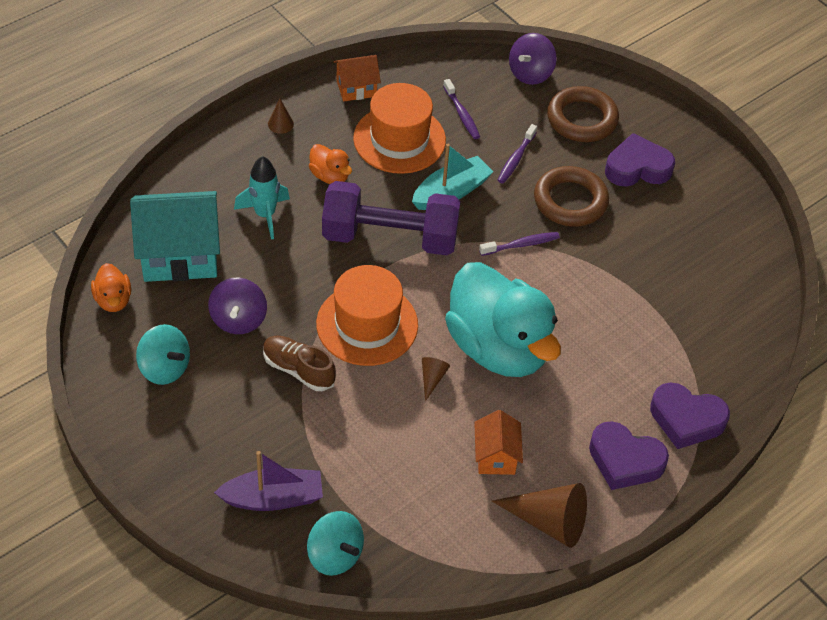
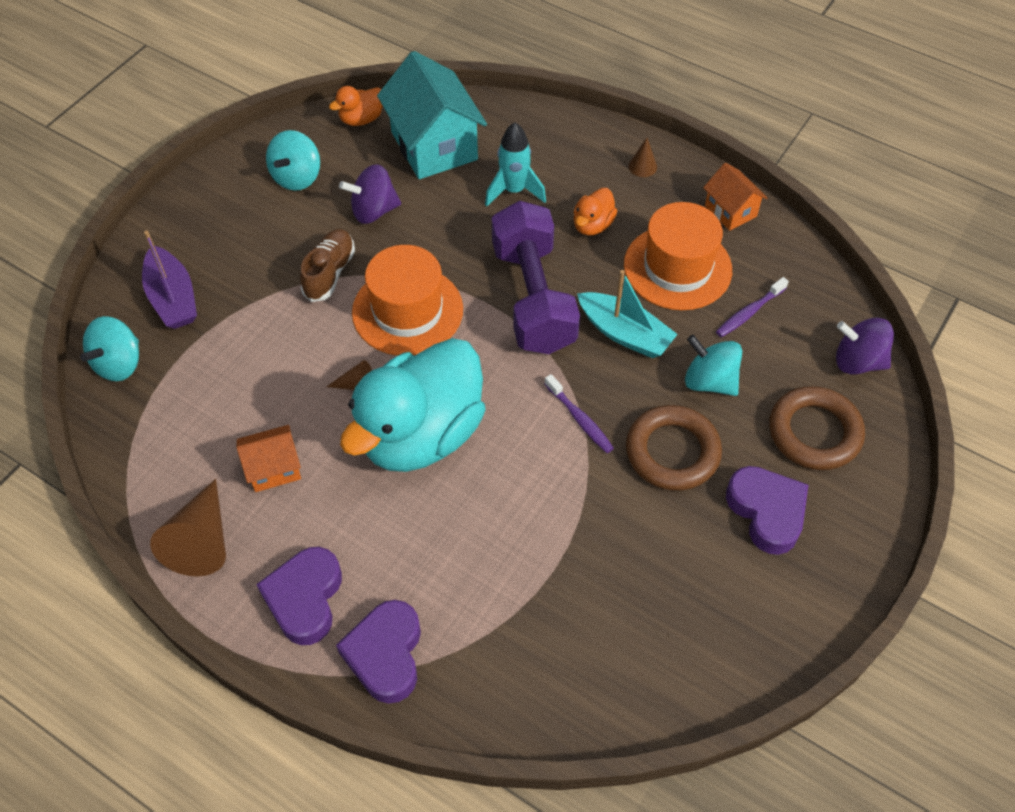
camera: 75 degrees right, 5 degrees up
purple toothbrush [498,124,537,183] -> turquoise spinning top [685,335,742,396]

